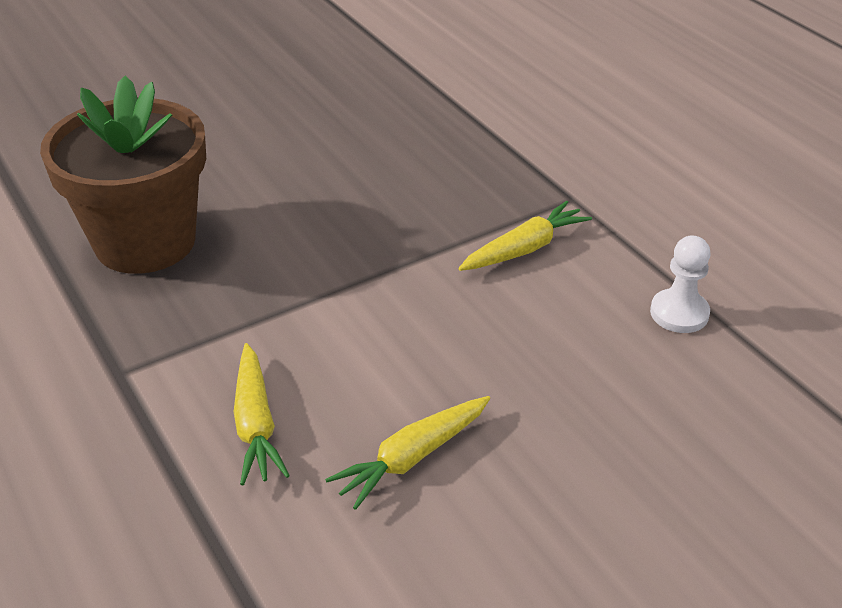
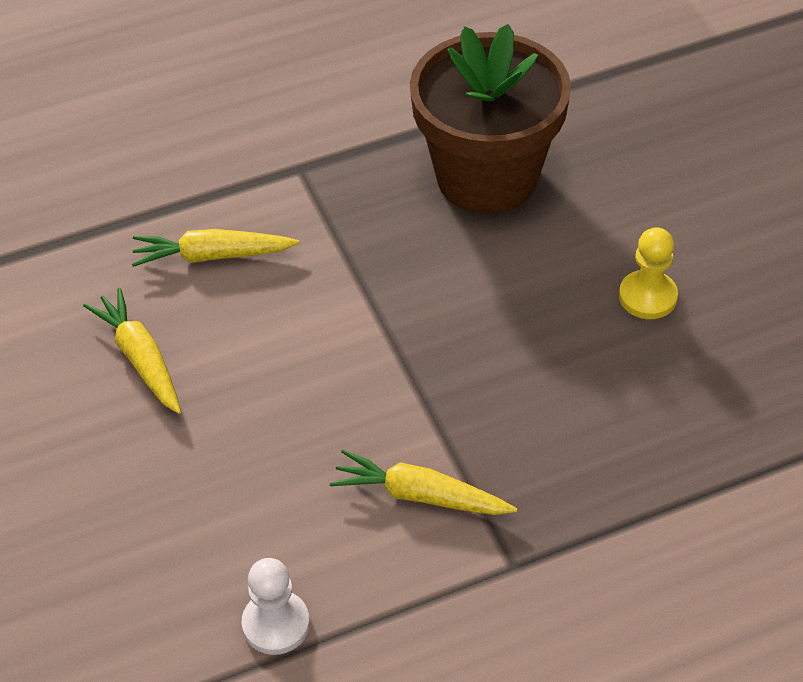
camera: 100 degrees right, 10 degrees up
yellow carrot [458,201,592,271] -> yellow carrot turned 135 degrees clockwise [330,450,517,515]
none -> yellow pawn [619,227,678,319]

